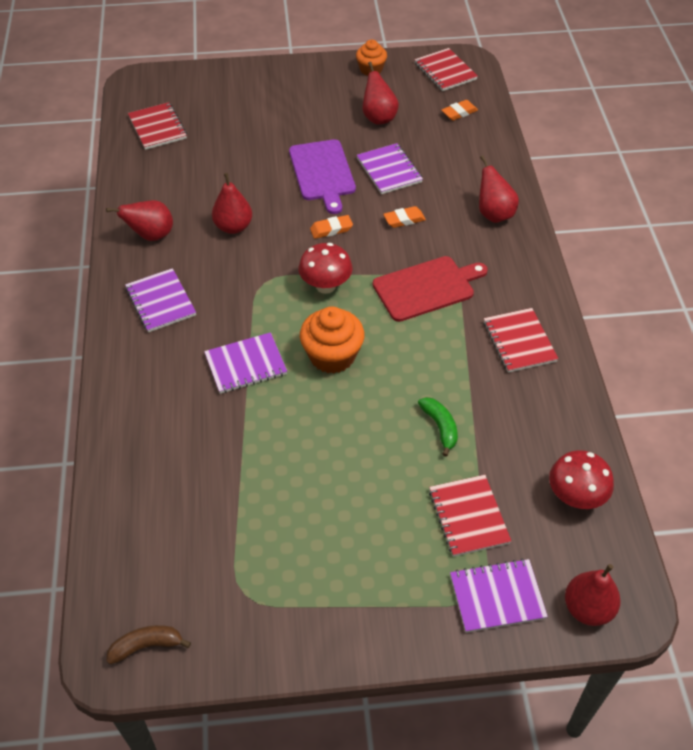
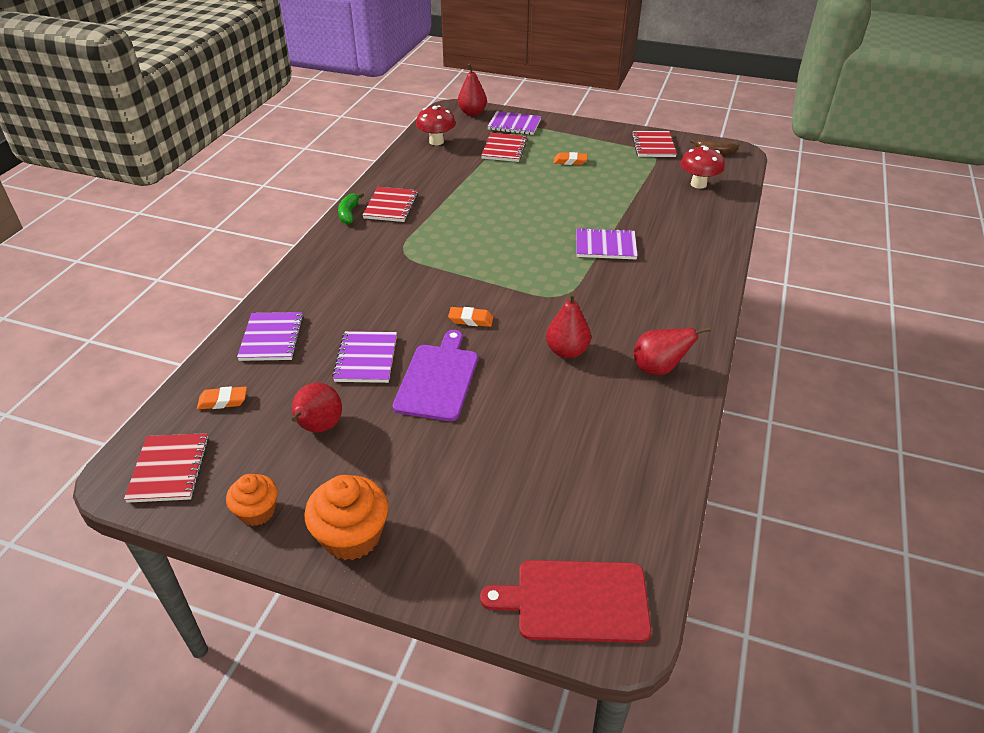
camera: 155 degrees left, 10 degrees down
purple notebook [125,268,196,332] -> purple notebook moved to [237,312,304,361]
red notebook [128,102,187,150] -> red notebook moved to [632,131,677,157]
red mushroom [299,243,352,294] -> red mushroom moved to [681,145,725,189]
orange cupcake [300,307,364,374] -> orange cupcake moved to [304,475,389,560]
red cutting board [373,256,488,322] -> red cutting board moved to [480,560,651,643]
orange eraser [383,206,426,228] -> orange eraser moved to [554,152,587,165]
green banana [418,397,458,457] -> green banana moved to [338,193,364,224]
red pear [479,155,519,223] -> none

